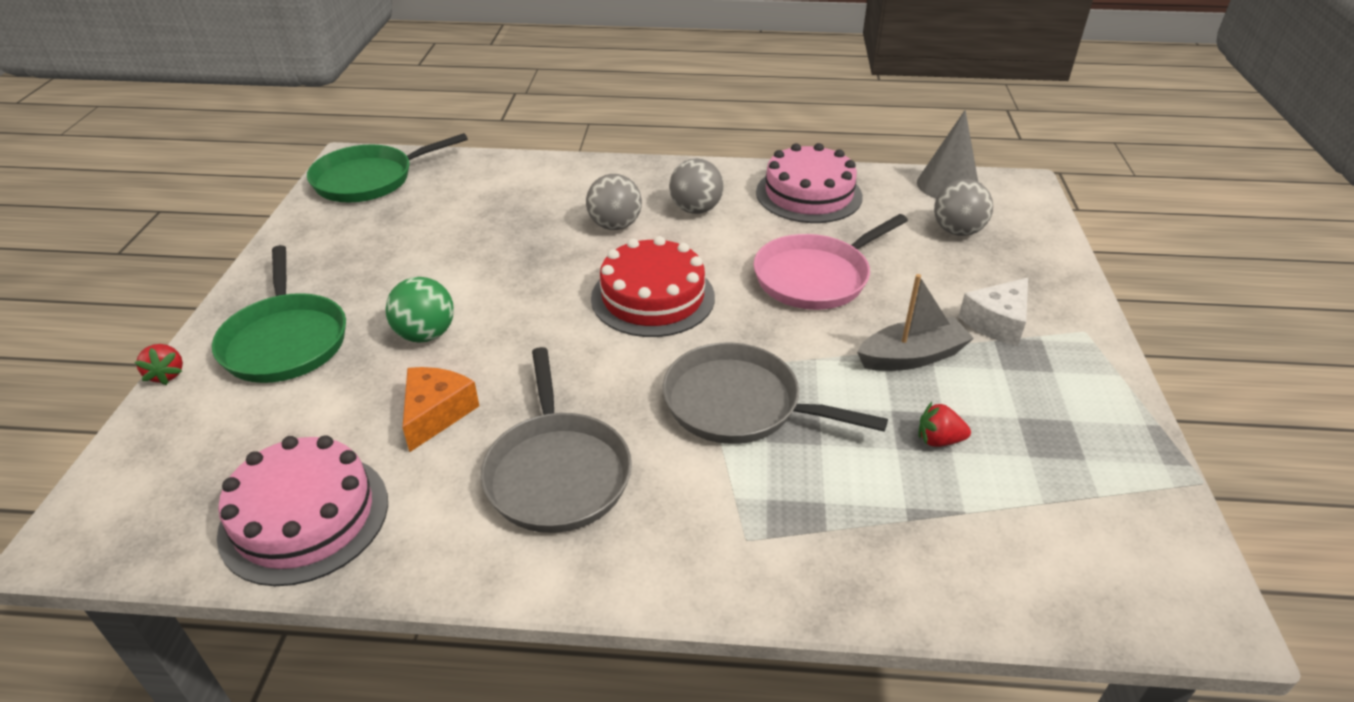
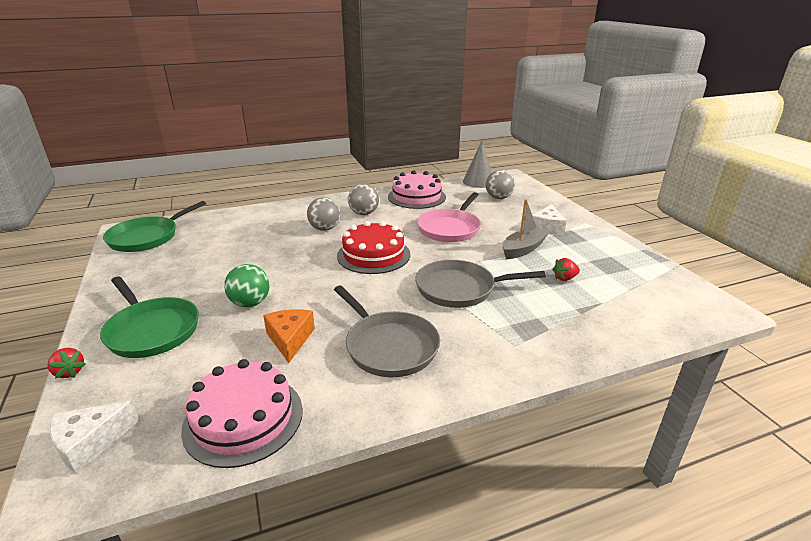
camera: 25 degrees left, 10 degrees down
none -> white cheese [50,401,140,474]

